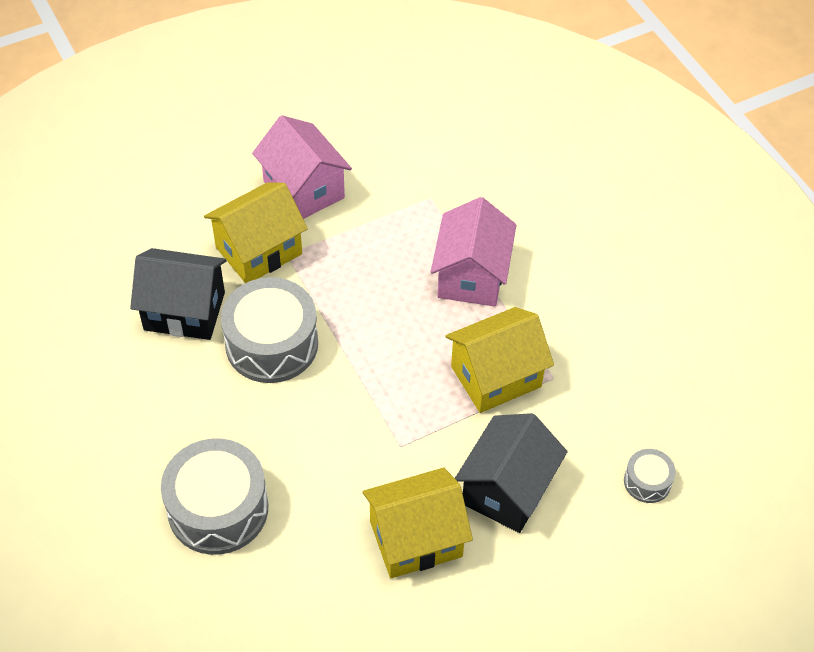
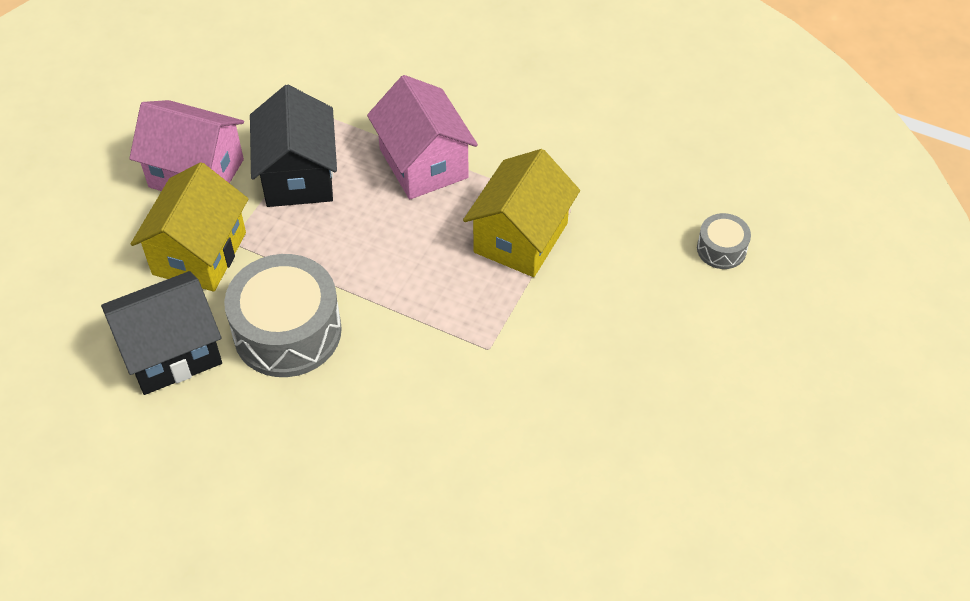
camera: 35 degrees left, 0 degrees up
grey drum [161,439,268,555] -> none
yellow house [363,468,473,578] -> none
black house [455,413,568,533] -> black house moved to [250,85,337,207]

